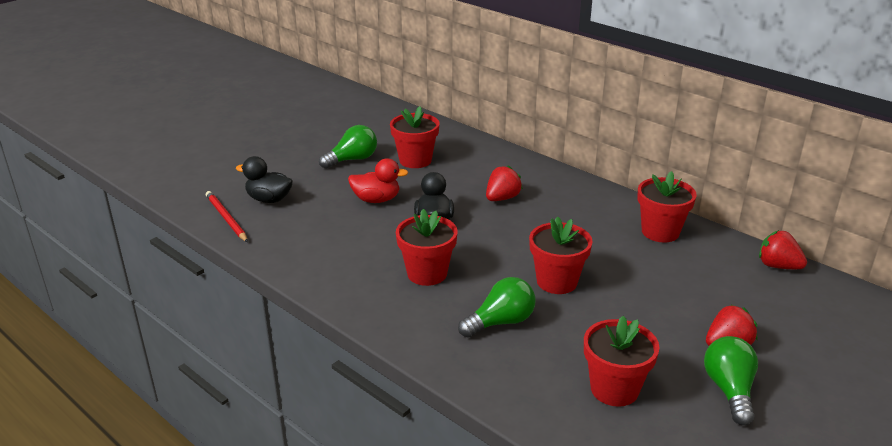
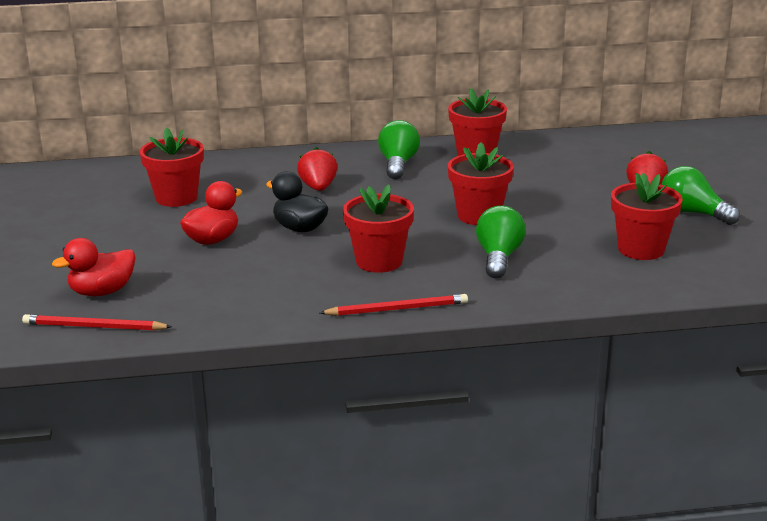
camera: 50 degrees left, 5 degrees down
black duck [236,156,293,203] -> red duck [52,238,135,296]
green light bulb [319,125,377,169] -> green light bulb moved to [378,120,420,179]
red strawberry [759,230,807,269] -> none
none -> red pencil [320,294,468,316]

